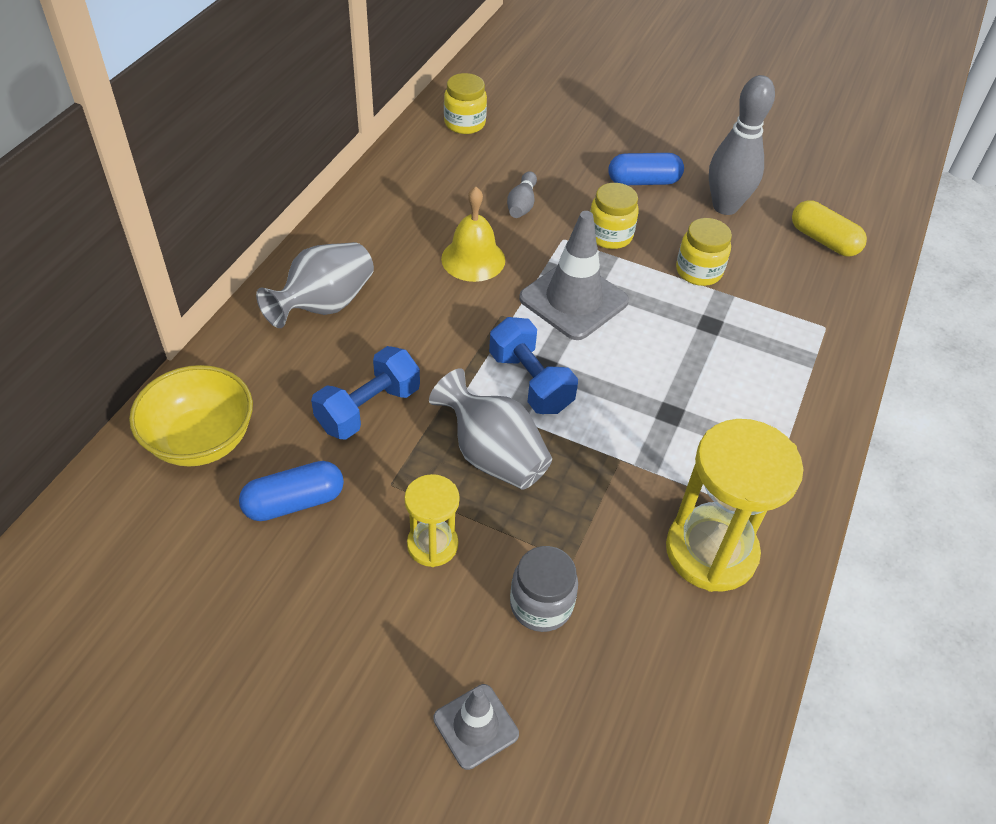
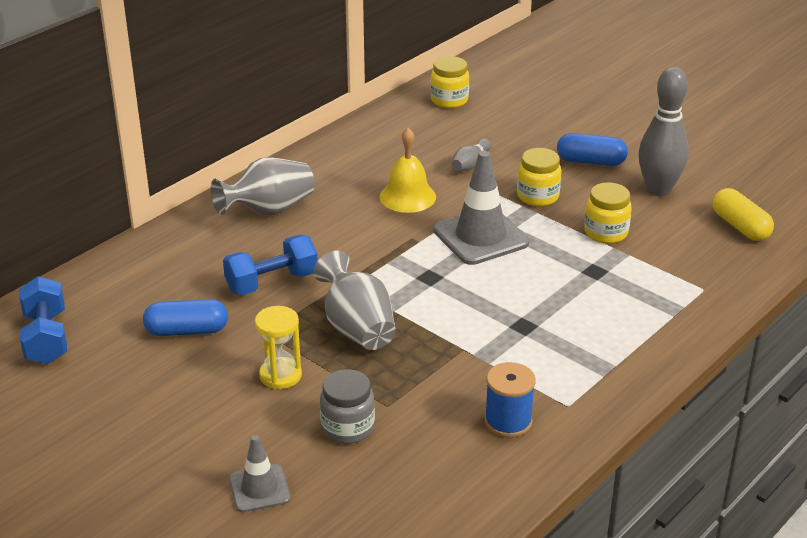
camera: 20 degrees right, 15 degrees down
yellow bowl [129,365,253,467] -> none
blue dumbbell [489,317,578,414] -> blue dumbbell moved to [19,276,67,364]
yellow hourglass [666,419,803,592] -> blue spool [485,362,536,438]

